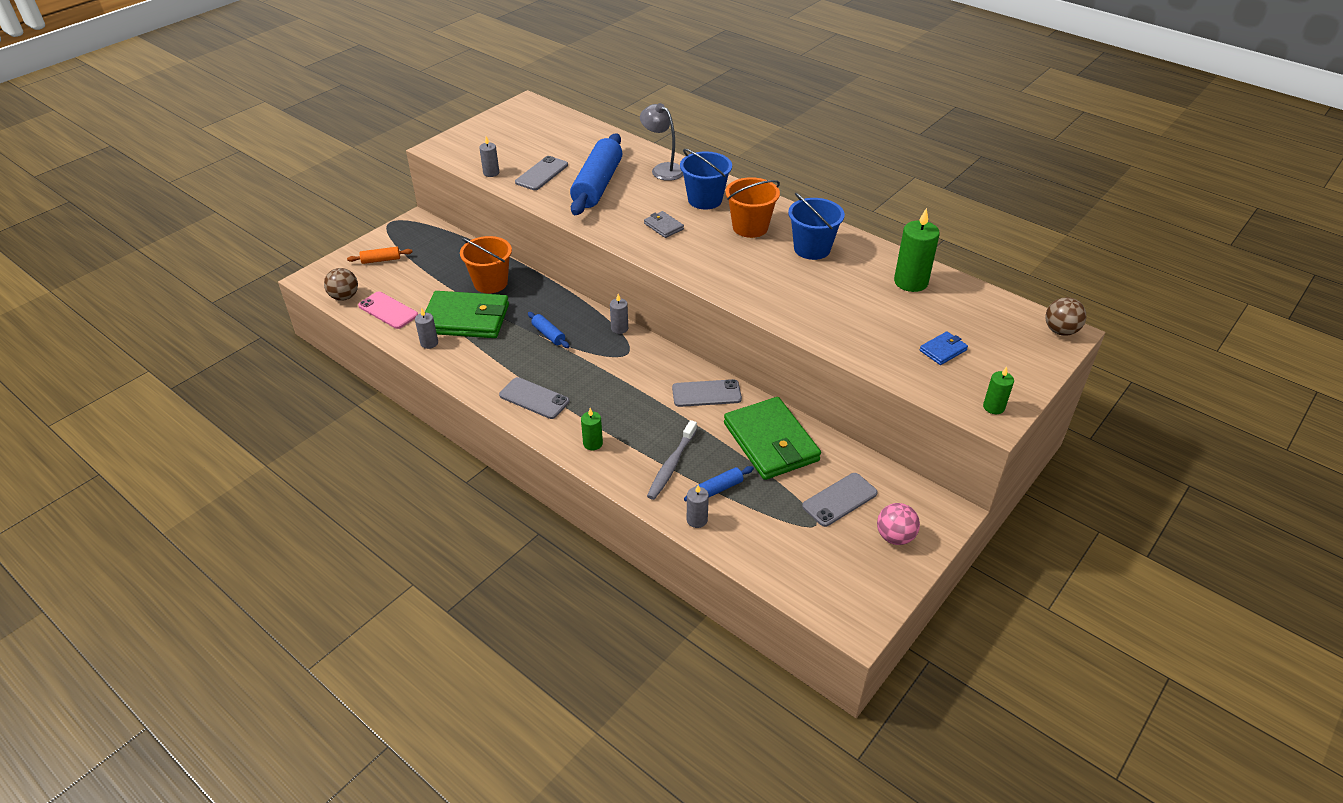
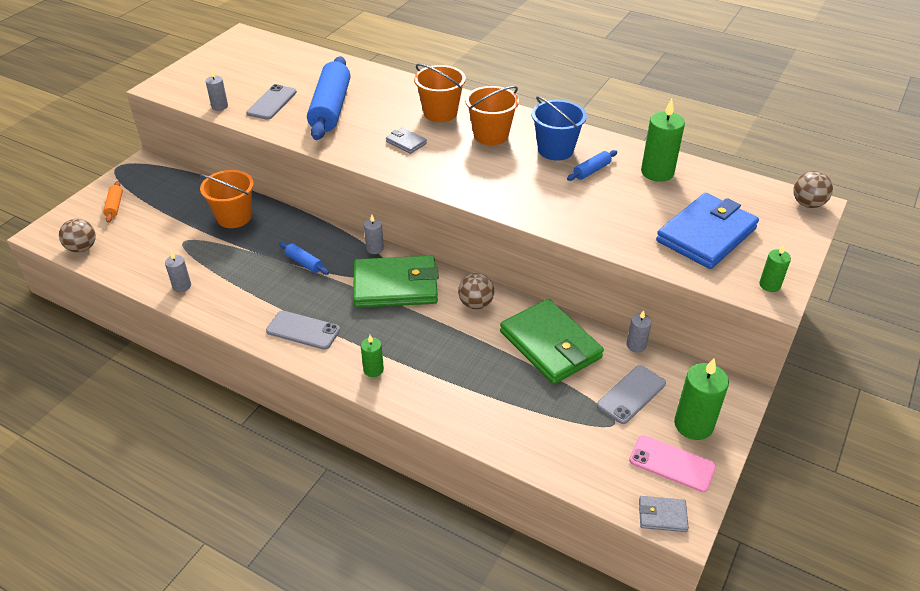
camera: 10 degrees left, 0 degrees up
orange rolling pin [347,247,412,264] -> orange rolling pin turned 75 degrees counterclockwise [103,181,123,223]
pink phone [358,291,418,329] -> pink phone moved to [629,435,716,492]
green wallet [425,291,509,338] -> green wallet moved to [353,256,439,308]
grey lamp [640,103,683,181] -> none
grey toothbrush [647,420,697,500] -> none
grey phone [672,379,742,407] -> brown ball [458,273,494,309]
blue bucket [680,149,732,209] -> orange bucket [414,64,466,122]
blue rolling pin [684,466,754,502] -> blue rolling pin moved to [567,150,617,181]
grey candle [687,485,709,528] -> grey candle moved to [627,310,652,353]
pink ball [877,503,920,545] -> green candle [674,359,729,440]
blue wallet [920,331,968,365] -> blue wallet [656,193,759,269], size x2.27
none -> grey wallet [639,496,689,532]

